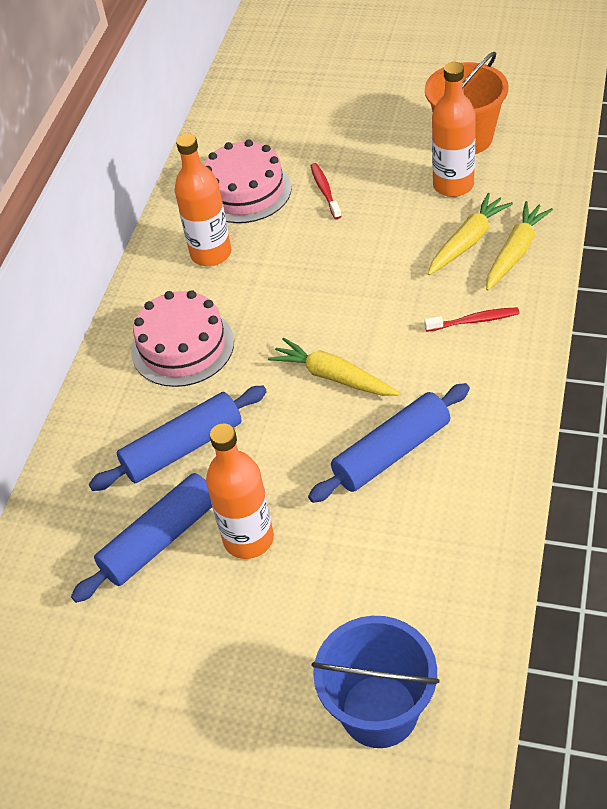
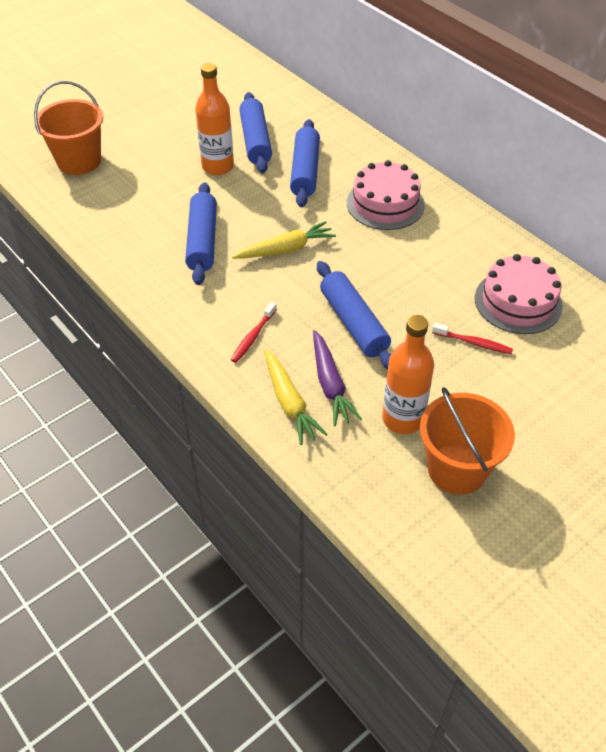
camera: 120 degrees right, 0 degrees up
orange bottle [174,134,231,266] -> none
blue bucket [311,616,439,748] -> orange bucket [34,81,103,175]
yellow carrot [428,193,513,275] -> purple carrot [313,330,362,426]
none -> blue rolling pin [317,261,391,369]

